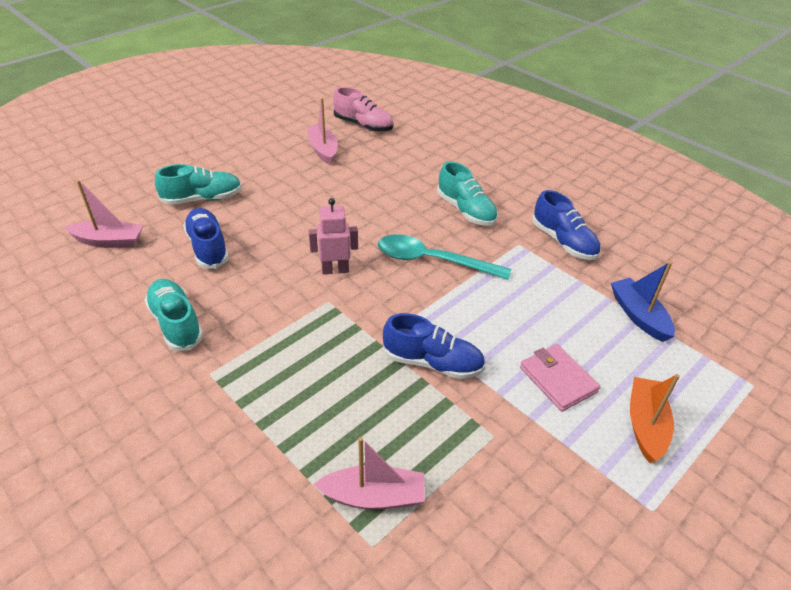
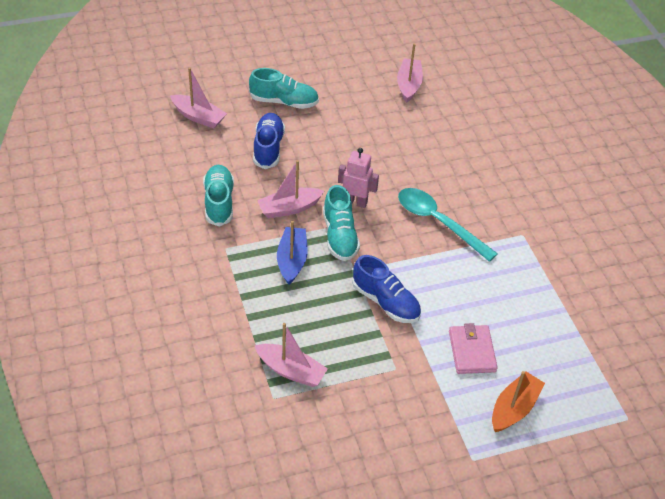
camera: 25 degrees right, 5 degrees up
pink shoe [333,87,394,132] -> none
turquoise shoe [437,162,498,226] -> turquoise shoe moved to [323,185,360,261]
blue shoe [532,190,601,260] -> none
blue boat [611,262,675,342] -> blue boat moved to [277,220,308,285]
none -> pink boat [257,160,324,218]

